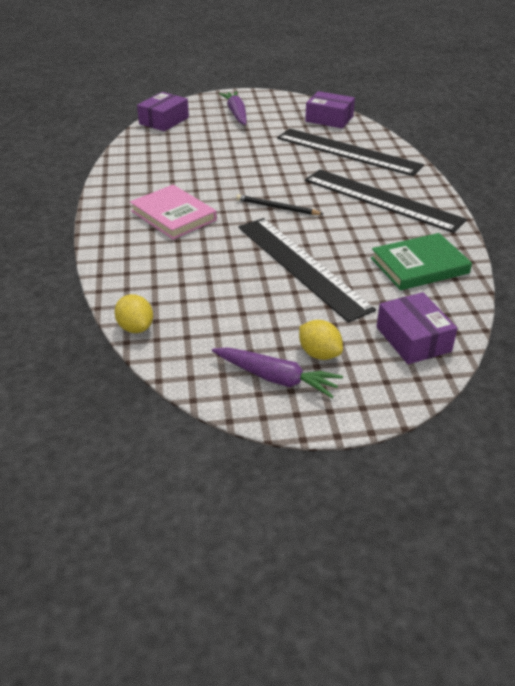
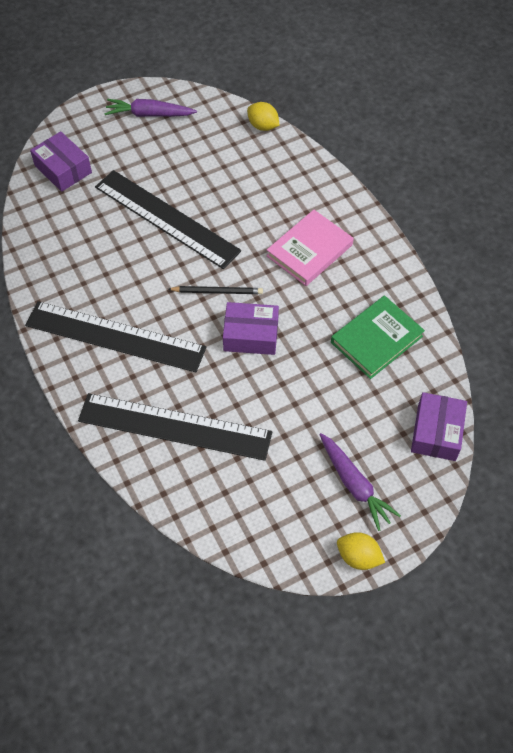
camera: 160 degrees right, 20 degrees up
pink book [130,185,217,240] -> pink book turned 75 degrees counterclockwise [267,210,354,286]
yellow lemon [299,320,343,360] -> yellow lemon moved to [337,532,385,570]
purple box [305,91,355,128] -> purple box moved to [223,302,279,355]
green book [371,233,472,290] -> green book moved to [331,295,425,379]

